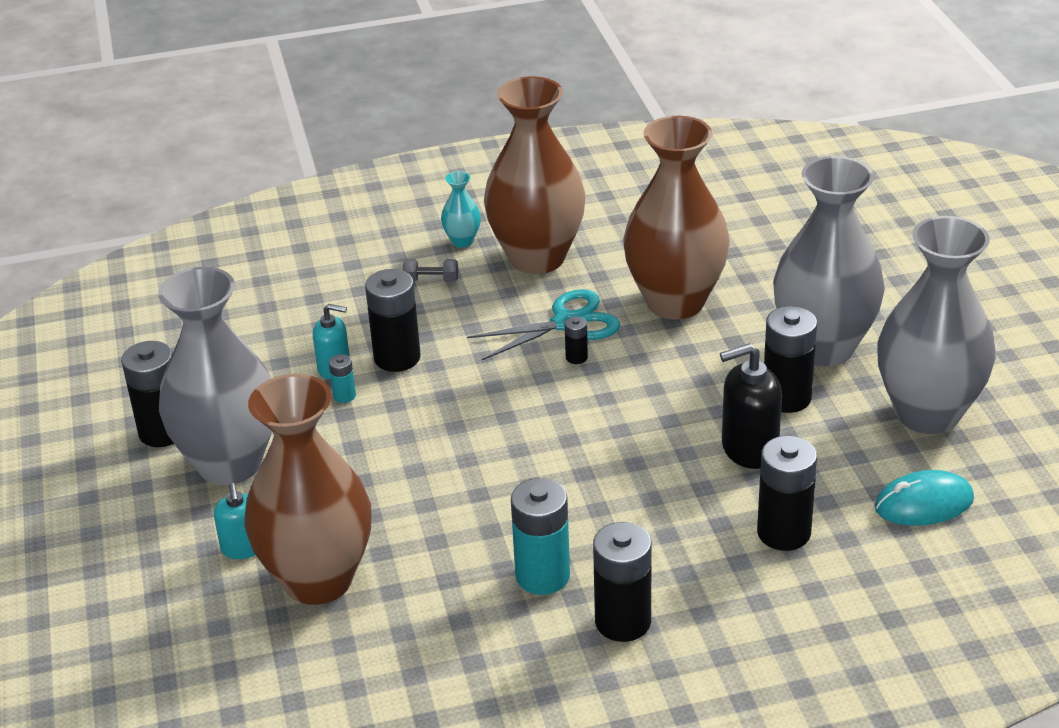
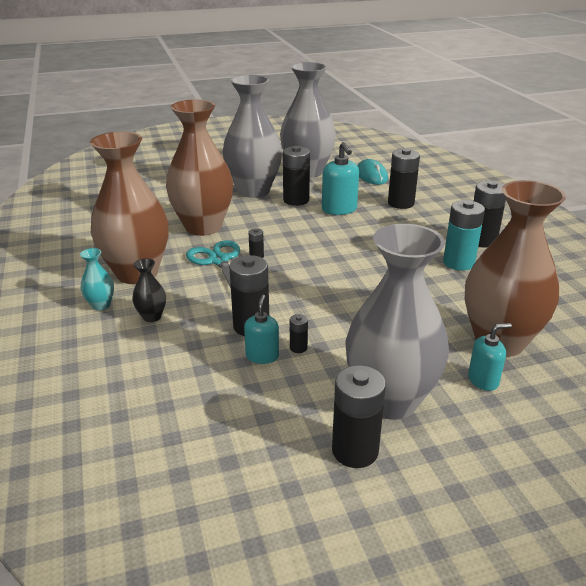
camera: 95 degrees left, 5 degrees down
turquoise battery [329,354,356,403] -> black battery [290,314,308,353]
grey dumbbell [403,259,458,282] -> black vase [132,258,166,322]
black soap dispenser [720,343,782,469] -> turquoise soap dispenser [322,142,359,215]

